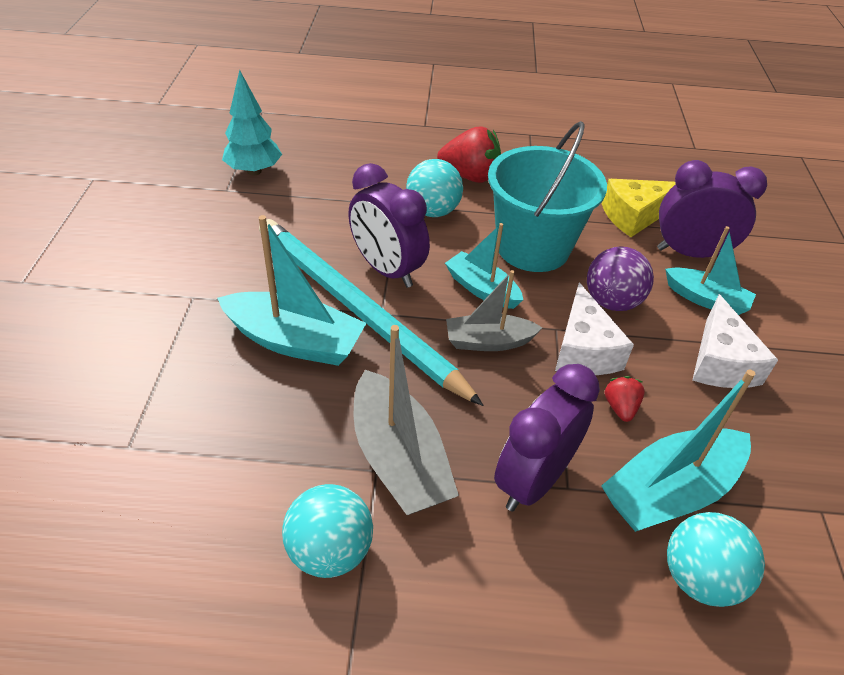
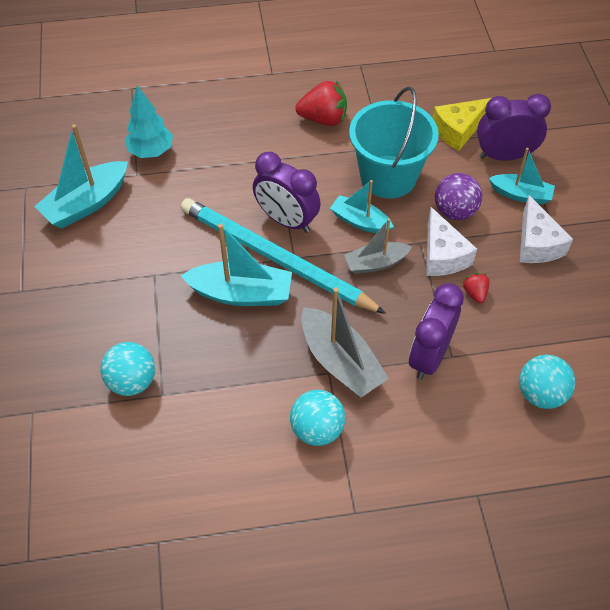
camera: 10 degrees left, 10 degrees up
turquoise ball [406,159,463,217] -> turquoise ball moved to [100,342,155,396]
turquoise boat [602,369,755,532] -> turquoise boat moved to [34,124,128,228]

